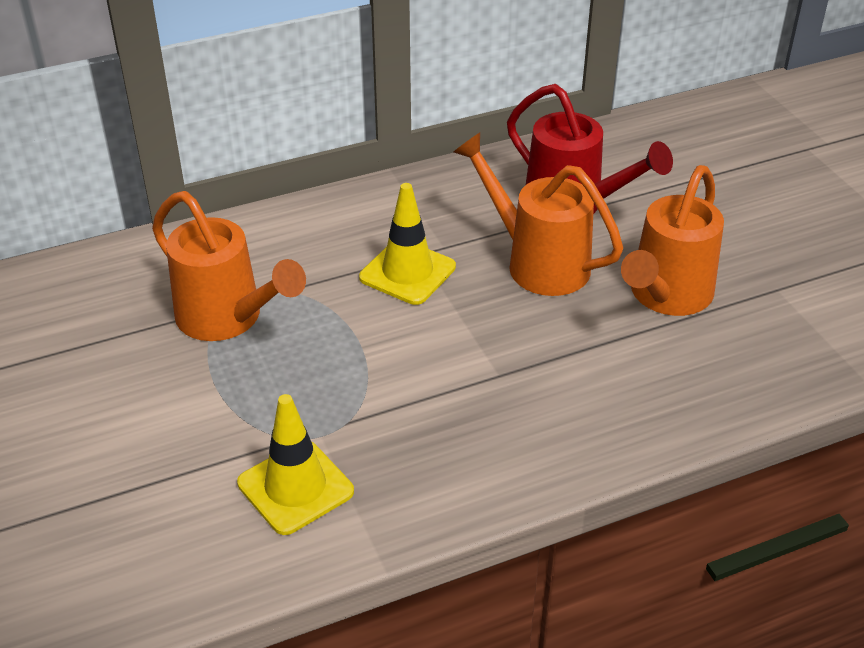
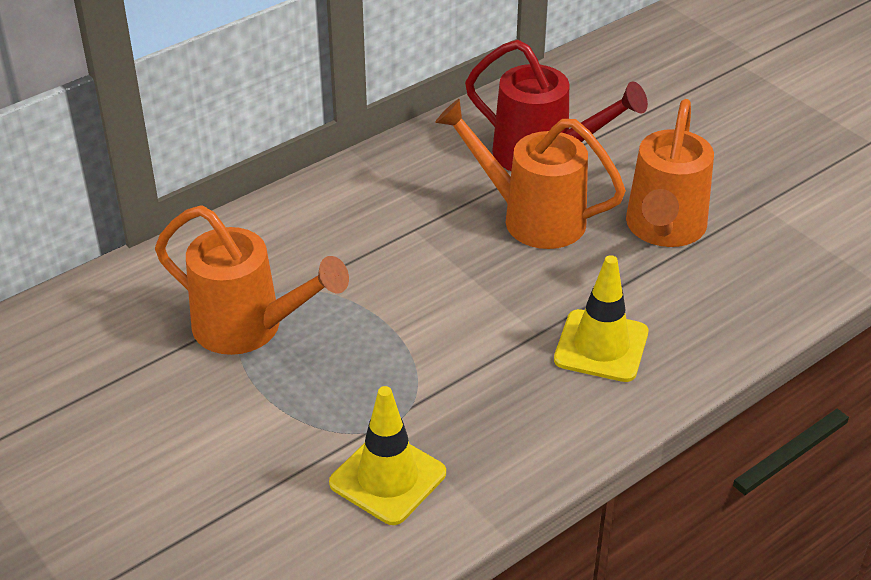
camera: 15 degrees left, 0 degrees up
yellow traffic cone [359,183,456,305] -> yellow traffic cone moved to [554,255,648,382]

